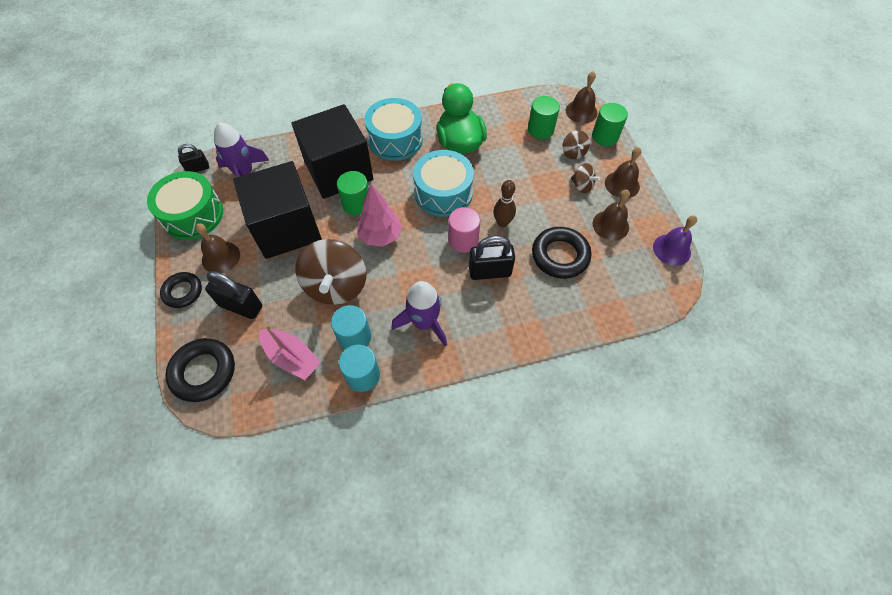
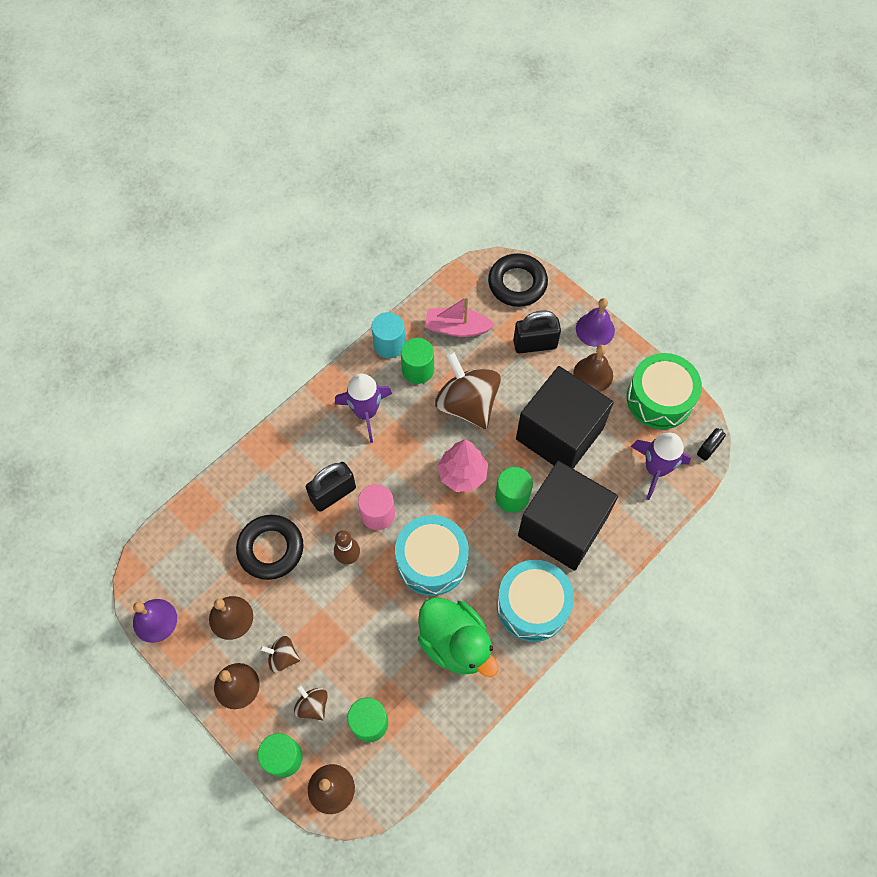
camera: 150 degrees right, 5 degrees up
black ring [160,272,202,308] -> purple bell [576,298,615,347]
turquoise cylinder [331,305,371,350] -> green cylinder [401,338,434,384]

